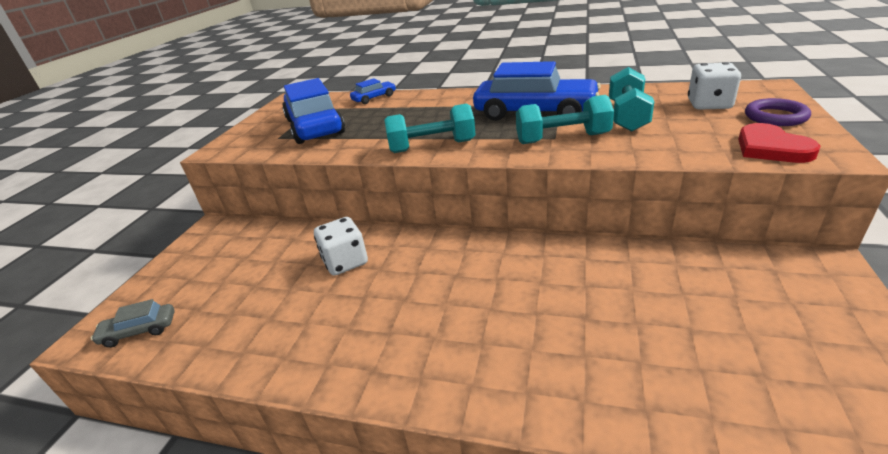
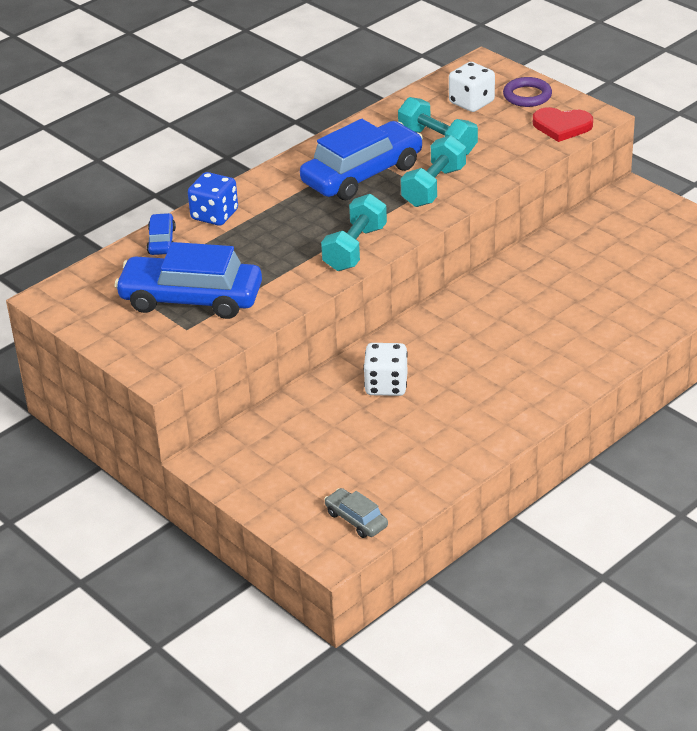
camera: 60 degrees left, 5 degrees up
grey car [91,299,175,348] -> grey car turned 120 degrees clockwise [324,488,388,538]
none -> blue dice [188,172,238,226]

